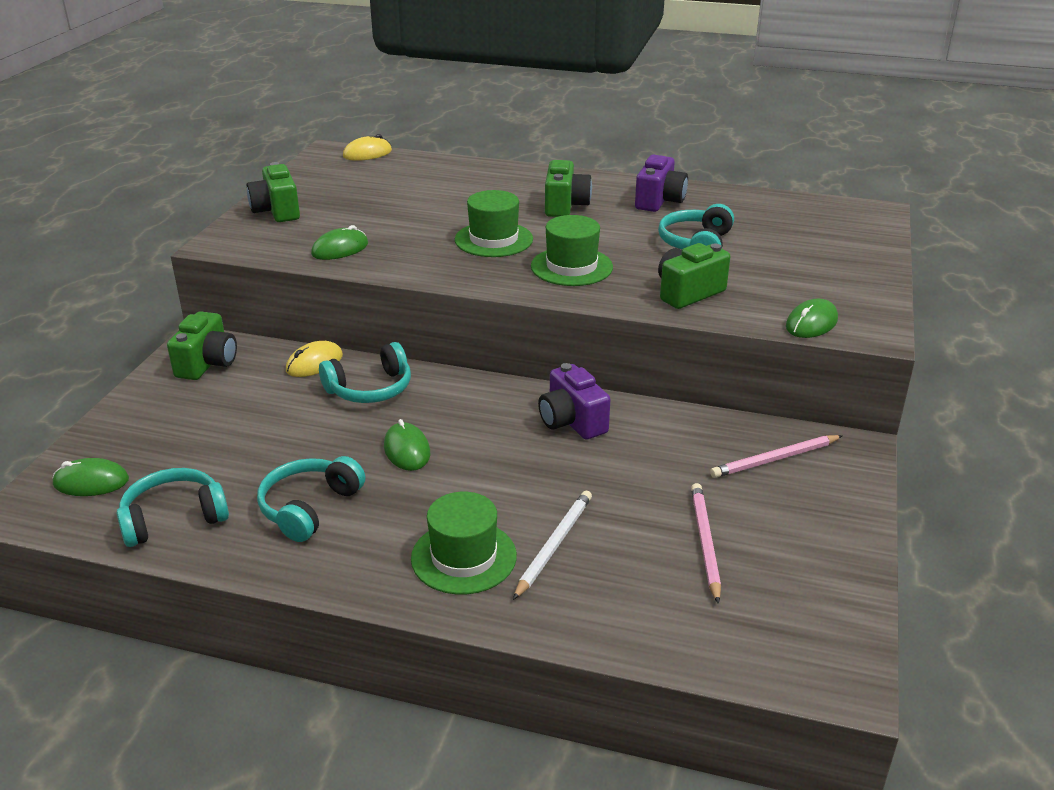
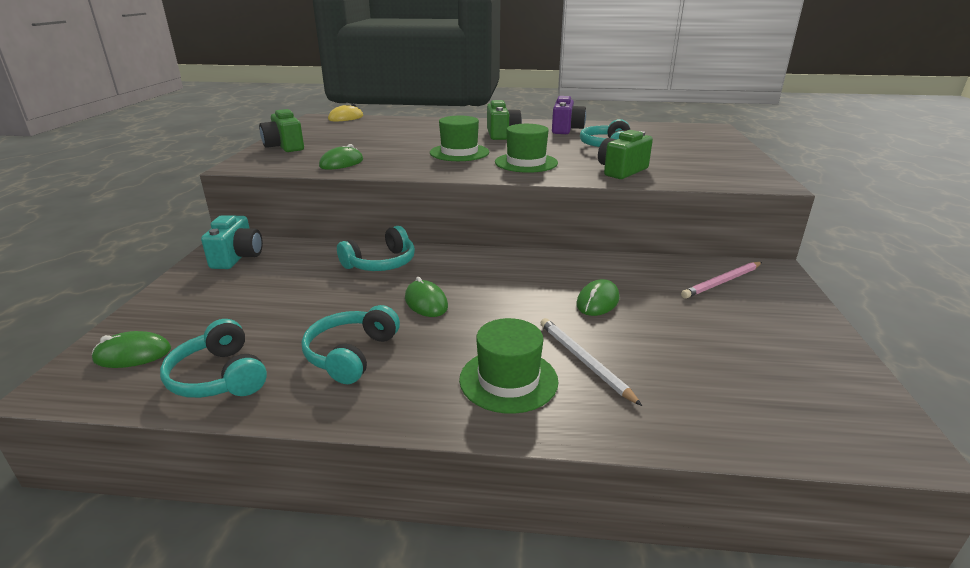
camera: 10 degrees left, 5 degrees down
turquoise headphones [117,468,229,547] -> turquoise headphones turned 90 degrees counterclockwise [160,319,267,398]
green camera [167,311,237,380] -> turquoise camera [201,215,263,269]
yellow mouse [286,341,343,377] -> none
white pencil [513,491,592,600] -> white pencil turned 45 degrees counterclockwise [541,318,642,406]
purple camera [538,363,610,439] -> none
pink pencil [691,483,721,604] -> none
green mouse [786,299,838,338] -> green mouse moved to [576,279,619,316]

